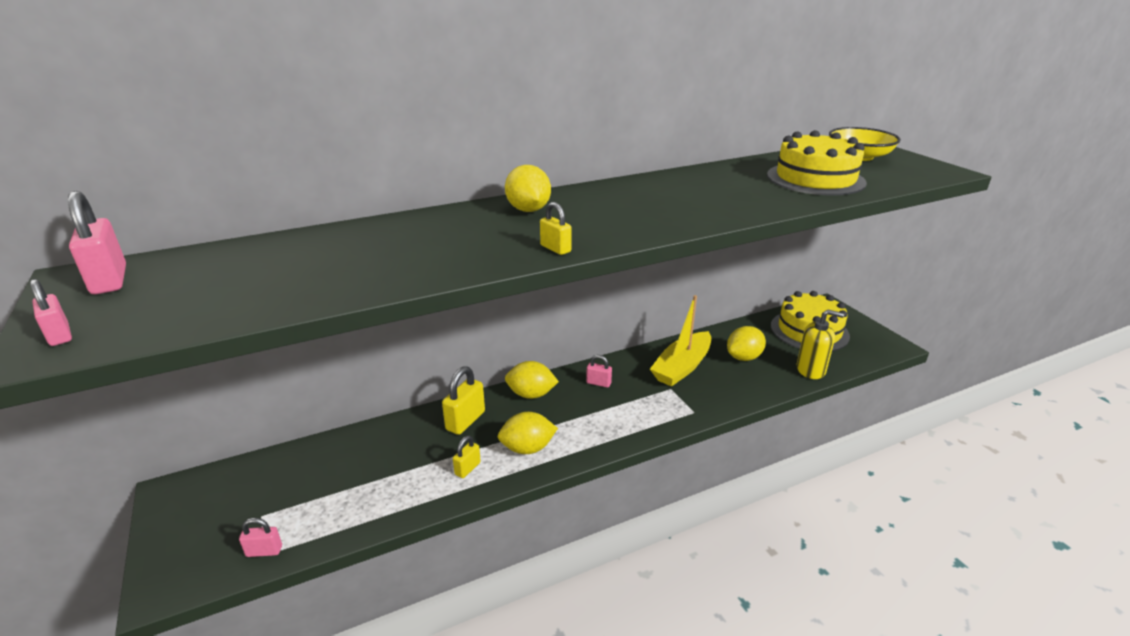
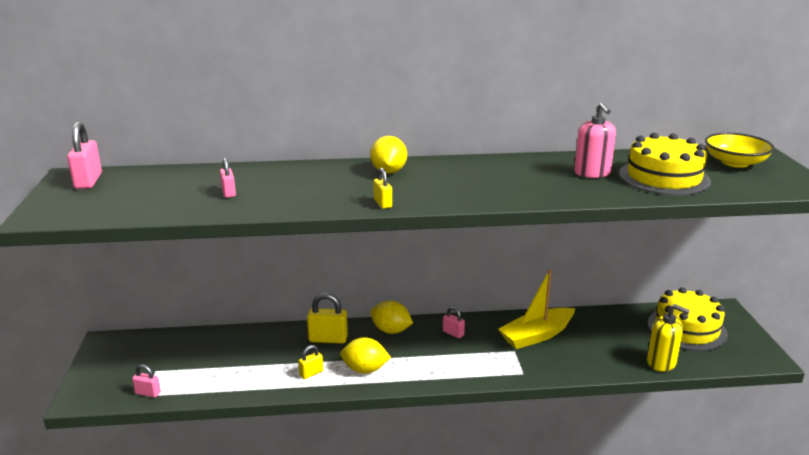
camera: 20 degrees right, 5 degrees down
pink padlock [30,279,72,346] -> pink padlock moved to [220,158,236,198]
yellow padlock [442,366,485,435] -> yellow padlock turned 45 degrees clockwise [307,293,348,344]
yellow lemon [727,326,766,361] -> none
none -> pink soap dispenser [574,103,616,178]

